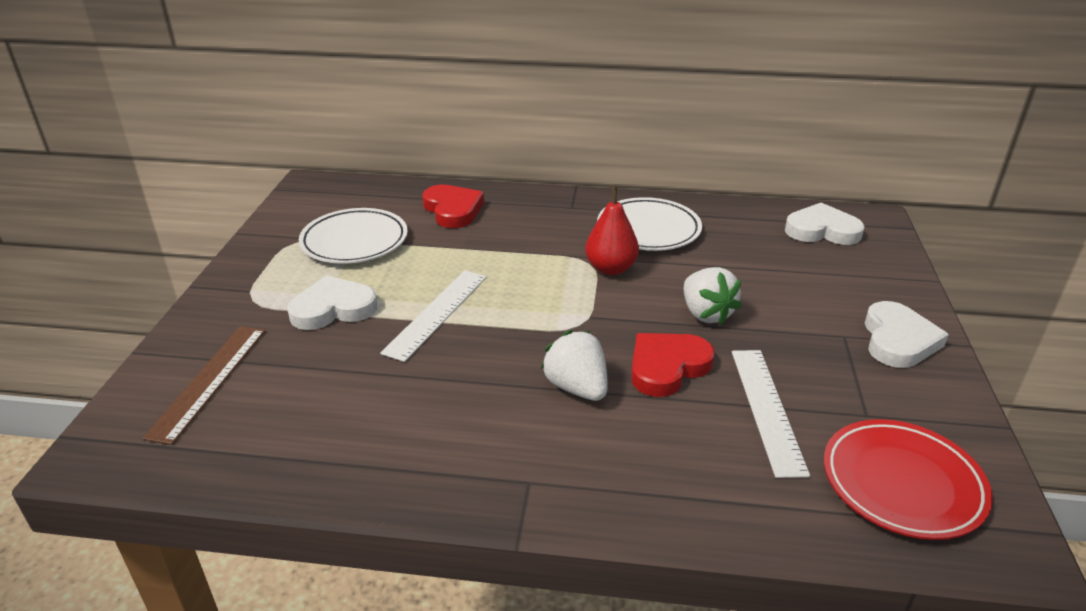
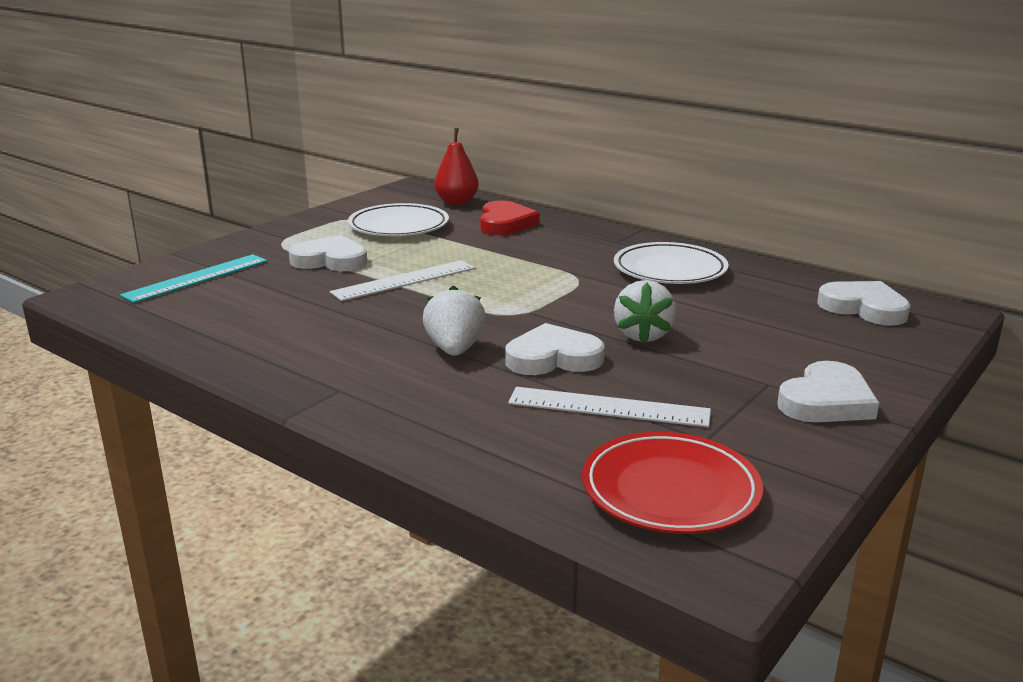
camera: 30 degrees right, 10 degrees down
brown ruler [142,326,265,445] -> turquoise ruler [120,254,267,303]
red pear [585,187,639,275] -> red pear moved to [434,128,479,205]
red heart [631,333,715,397] -> white heart [505,323,605,375]
white ruler [732,350,810,478] -> white ruler turned 75 degrees clockwise [508,387,711,427]

